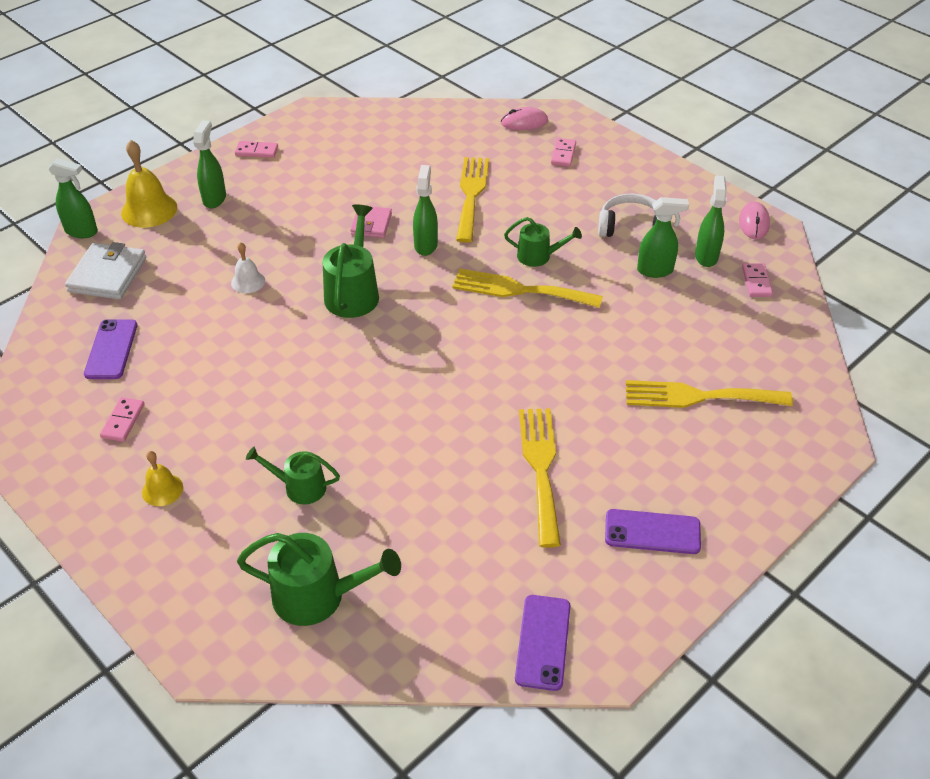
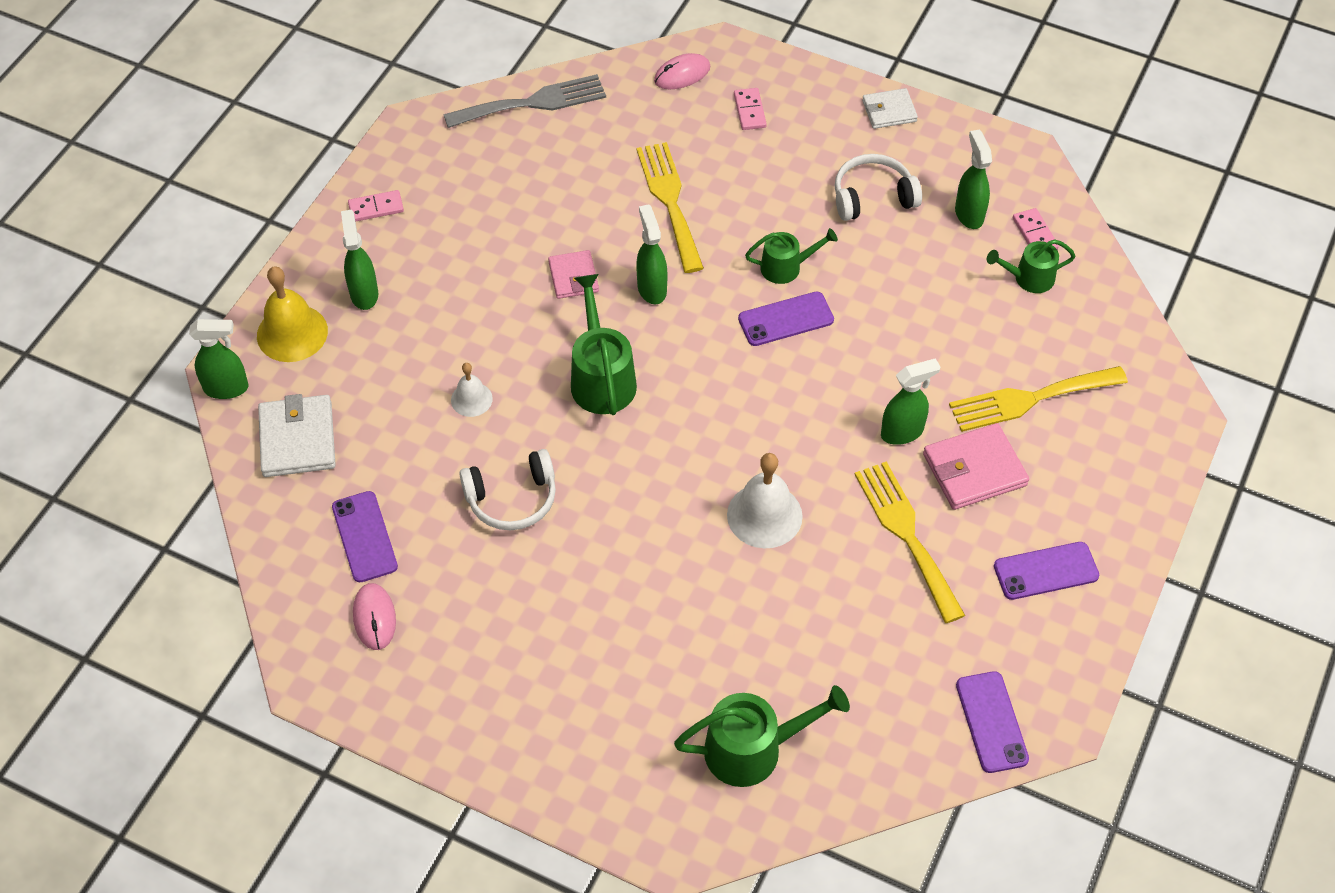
camera: 20 degrees left, 10 degrees up
pink domino [100,397,145,442] -> none
yellow bell [142,451,183,506] -> none
green watering can [246,446,340,505] -> green watering can moved to [987,239,1075,293]
yellow fork [452,268,603,308] -> purple phone [738,292,834,346]
green spray bottle [637,197,689,278] -> green spray bottle moved to [881,358,941,445]
pink mouse [739,202,770,239] -> pink mouse moved to [353,583,396,650]
none -> grey fork [443,74,606,128]
none -> white headphones [459,449,556,530]
none -> white bell [727,453,803,548]
none -> white wallet [862,88,918,129]
none -> pink wallet [923,423,1029,510]

